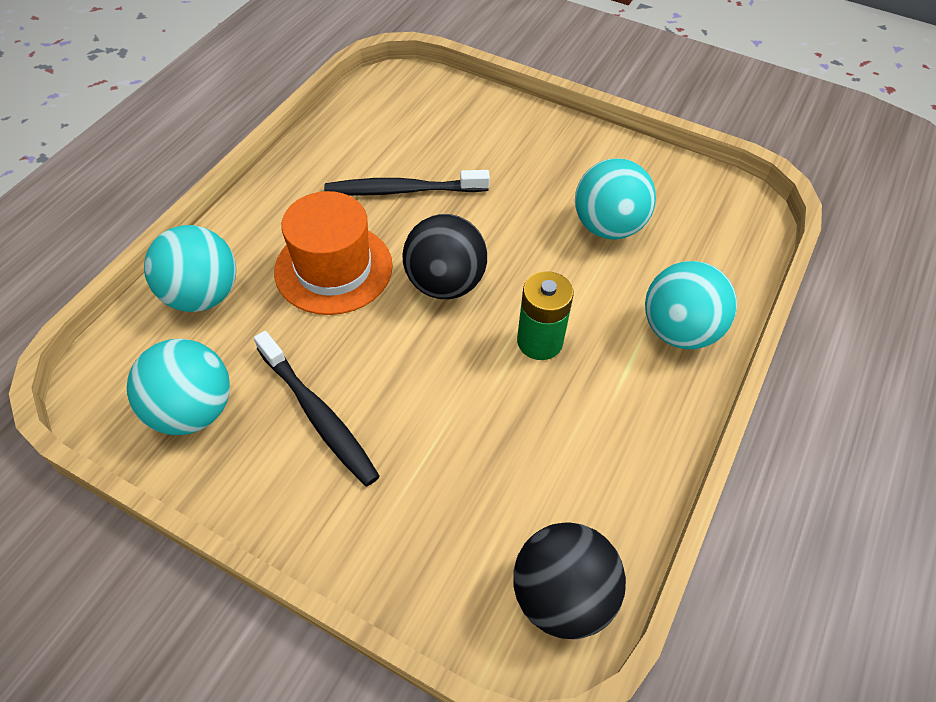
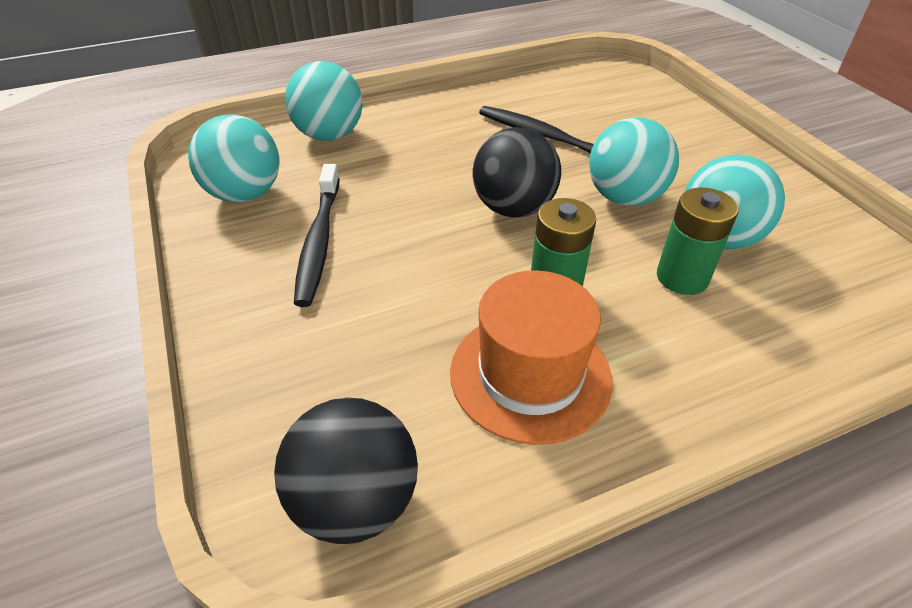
camera: 40 degrees right, 10 degrees down
orange hat [274,191,393,315] -> orange hat moved to [450,270,613,445]
turquoise ball [645,261,737,349] -> turquoise ball moved to [589,117,679,206]
none -> green battery [657,188,738,295]

